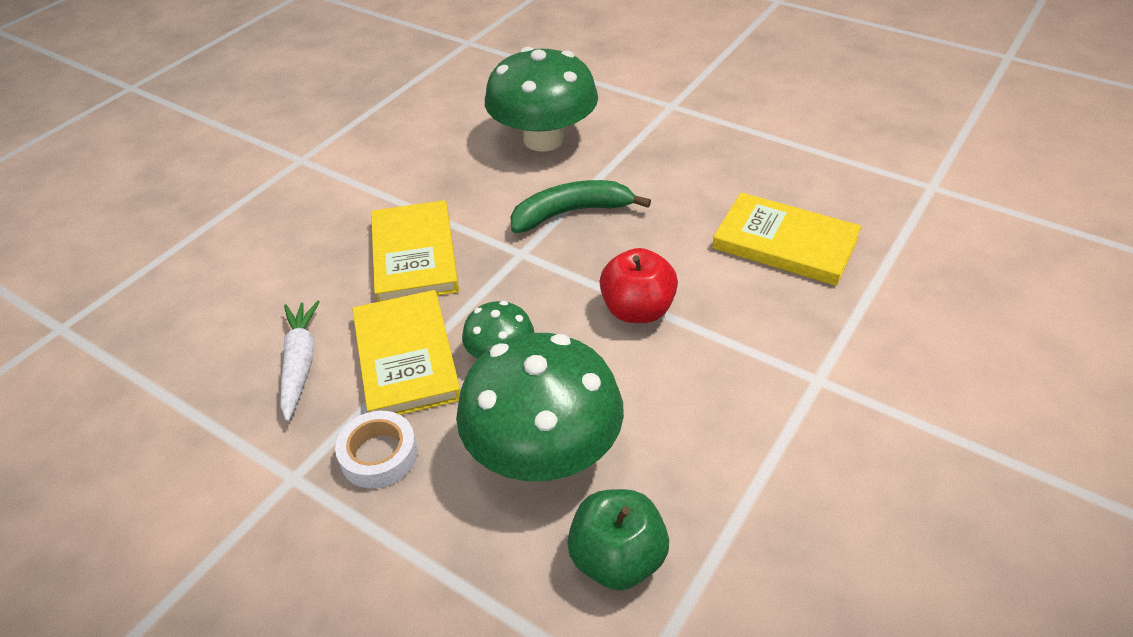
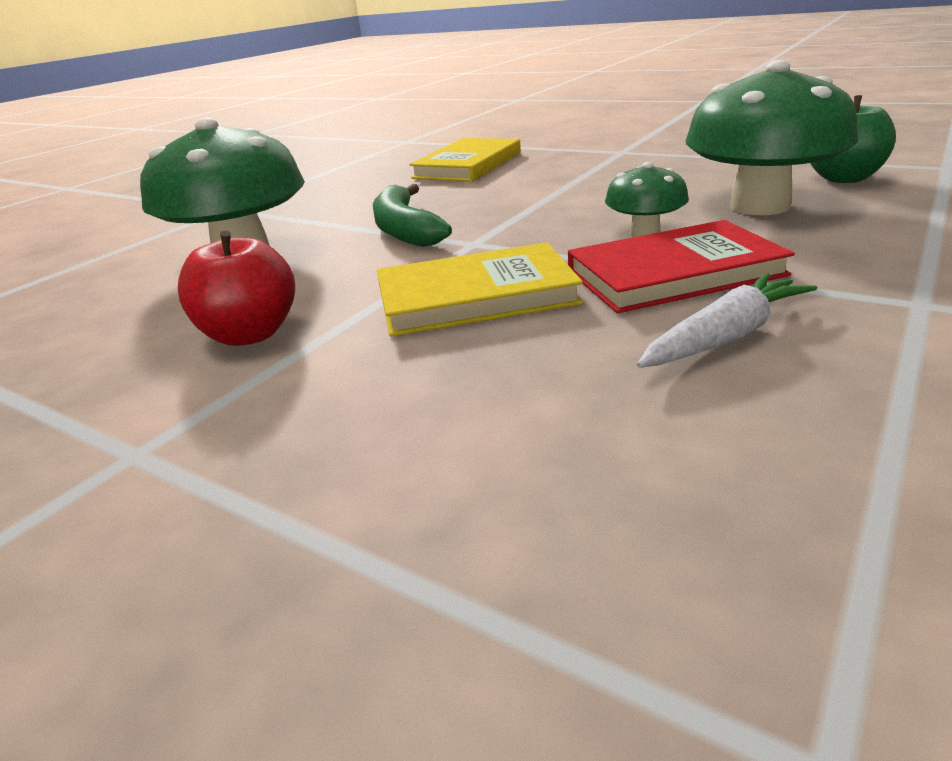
camera: 90 degrees left, 15 degrees down
white carrot [280,301,320,422] -> white carrot turned 150 degrees clockwise [637,273,817,368]
white tape [335,411,418,489] -> none
yellow book [352,290,461,415] -> red book [568,220,795,313]
red apple [600,248,678,323] -> red apple moved to [177,231,295,346]

